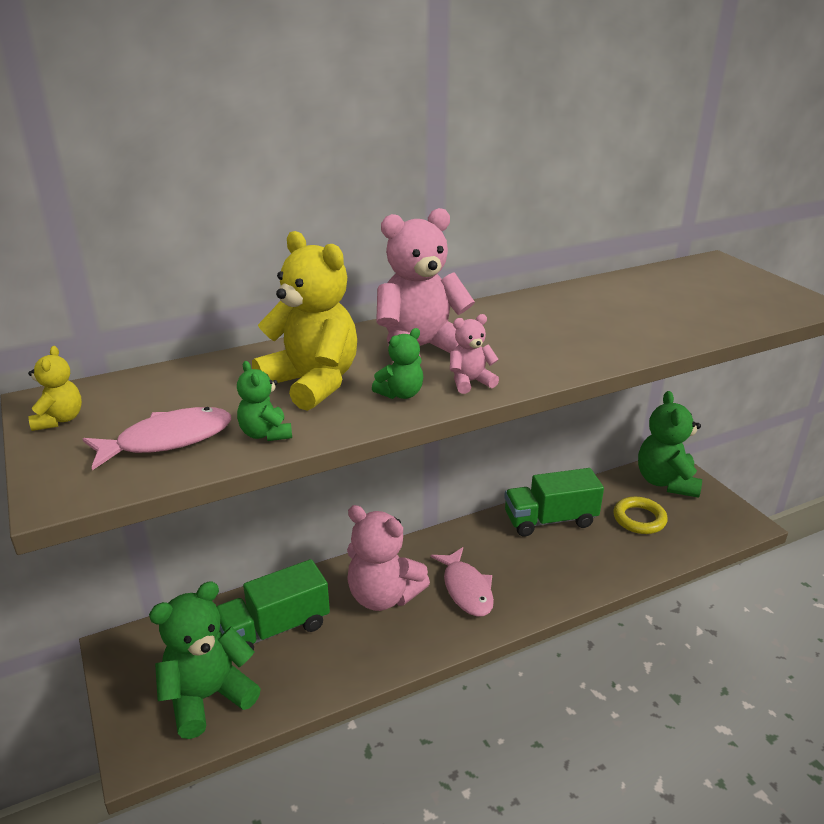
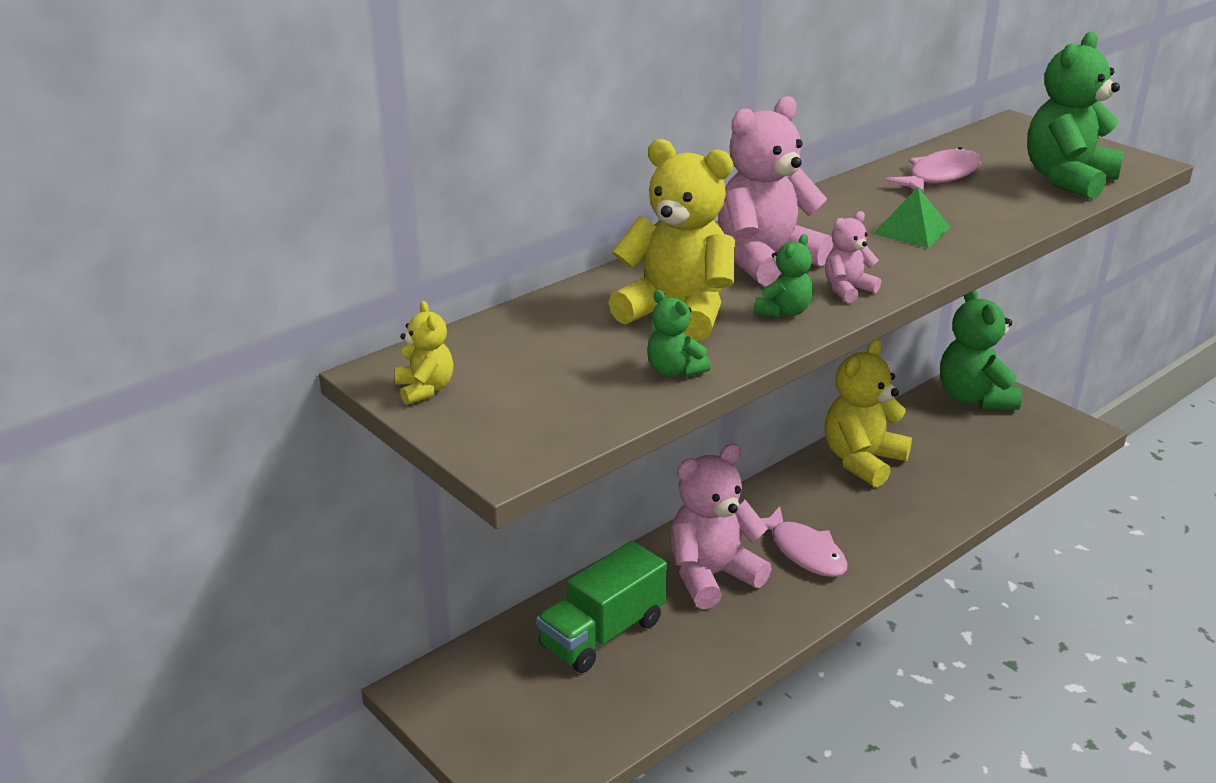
camera: 15 degrees left, 0 degrees up
pink fish [83,407,231,470] -> pink fish moved to [884,147,981,192]
green teddy bear [149,581,261,739] -> green teddy bear moved to [1027,32,1124,199]
pink teddy bear [347,505,430,611] -> pink teddy bear turned 135 degrees clockwise [670,443,772,609]
green truck [504,468,604,537] -> yellow teddy bear [825,339,912,487]
yellow ring [613,497,668,534] -> none
none -> green pyramid [873,187,951,248]

